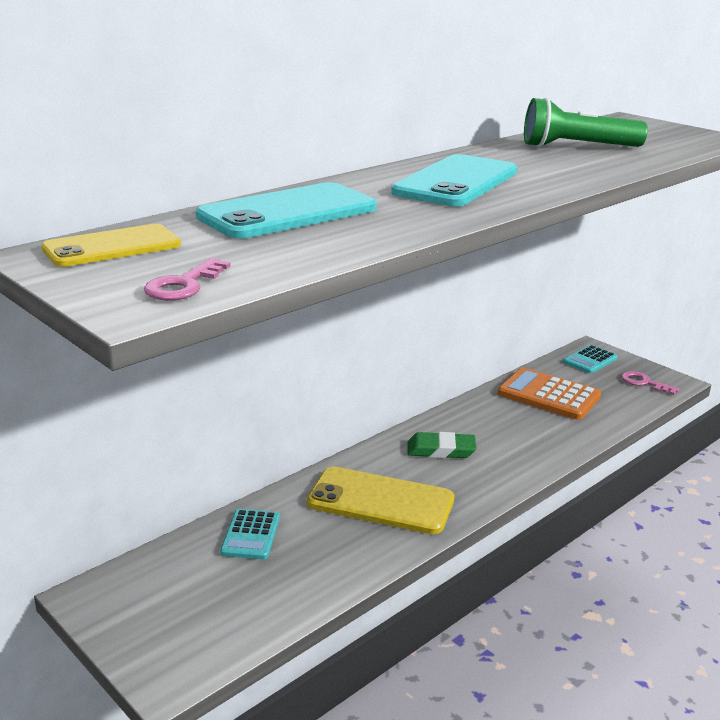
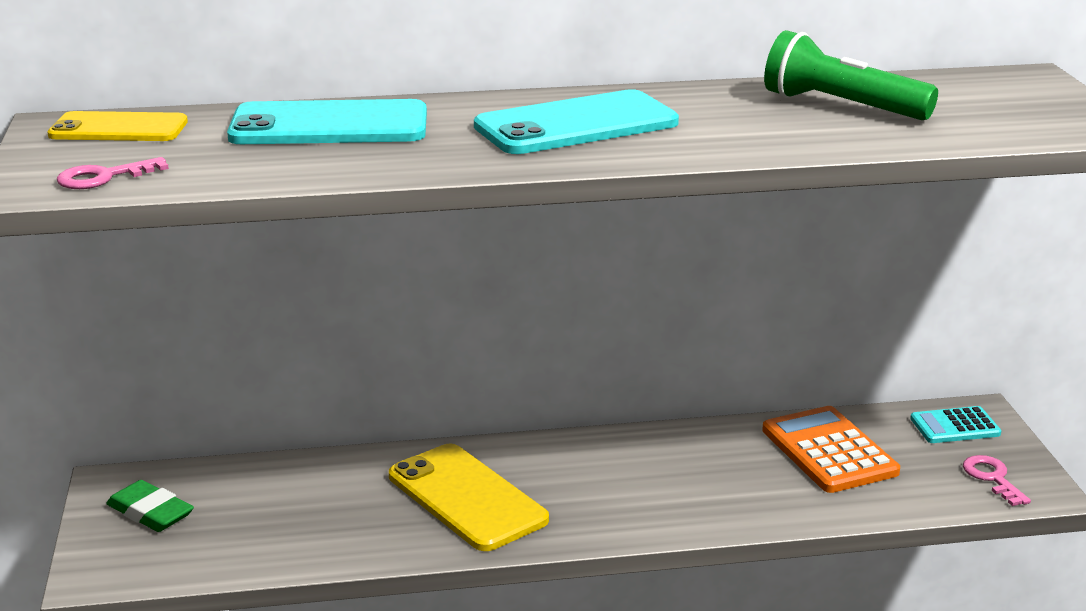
camera: 35 degrees right, 0 degrees up
turquoise calculator [220,509,280,560] -> none
green eraser [407,432,477,458] -> green eraser moved to [106,480,194,532]

